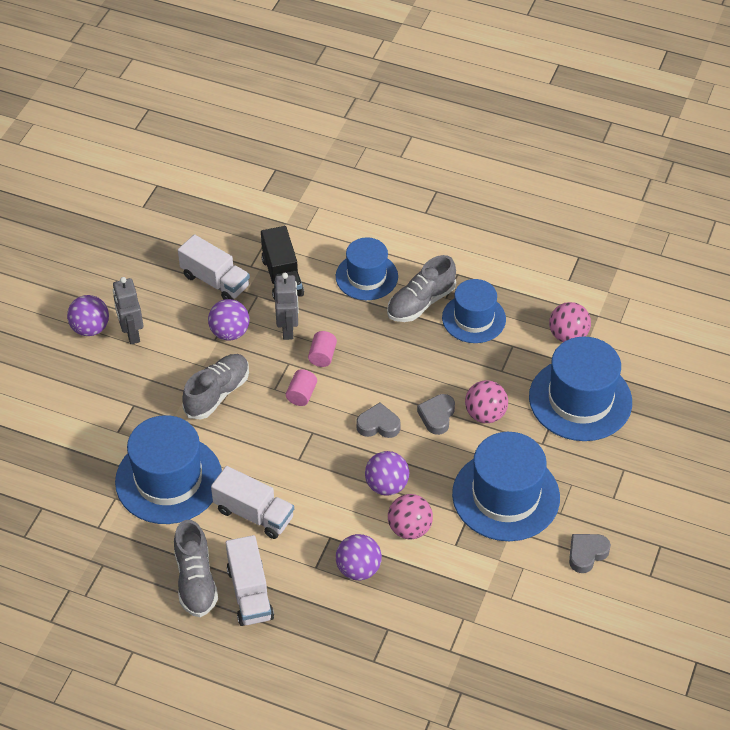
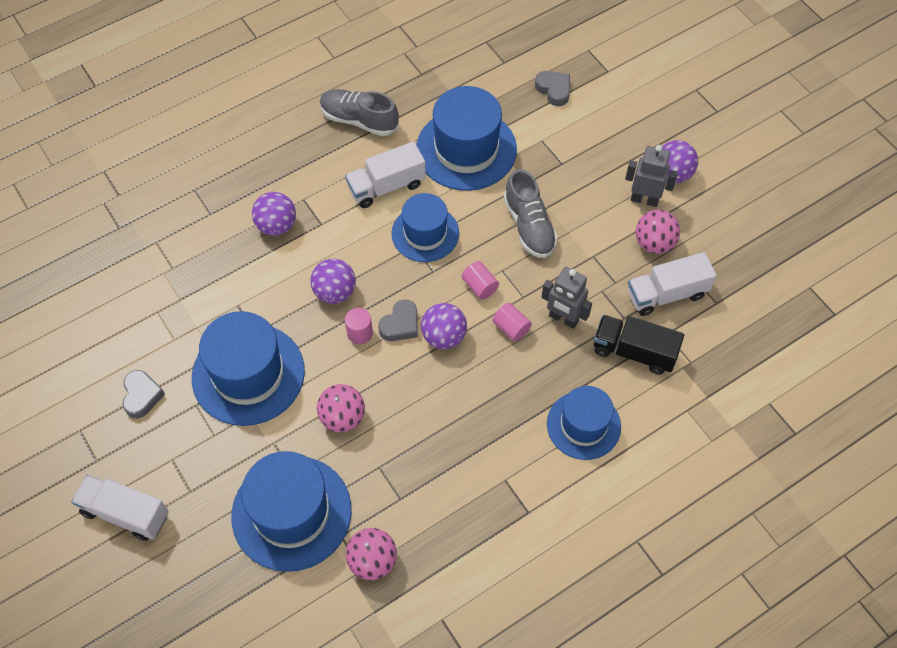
camera: 125 degrees right, 10 degrees up
purple ball [208,299,249,340] -> purple ball moved to [421,303,467,349]
white truck [226,535,274,626] -> white truck moved to [71,475,169,541]
grey shoe [387,255,456,322] -> none
pink ball [388,494,433,539] -> pink ball moved to [635,210,680,254]
grey heart [417,394,455,435] -> grey heart moved to [535,71,570,106]
blue hat [442,279,506,343] -> blue hat moved to [391,193,459,262]
none -> pink cylinder [345,308,373,344]

